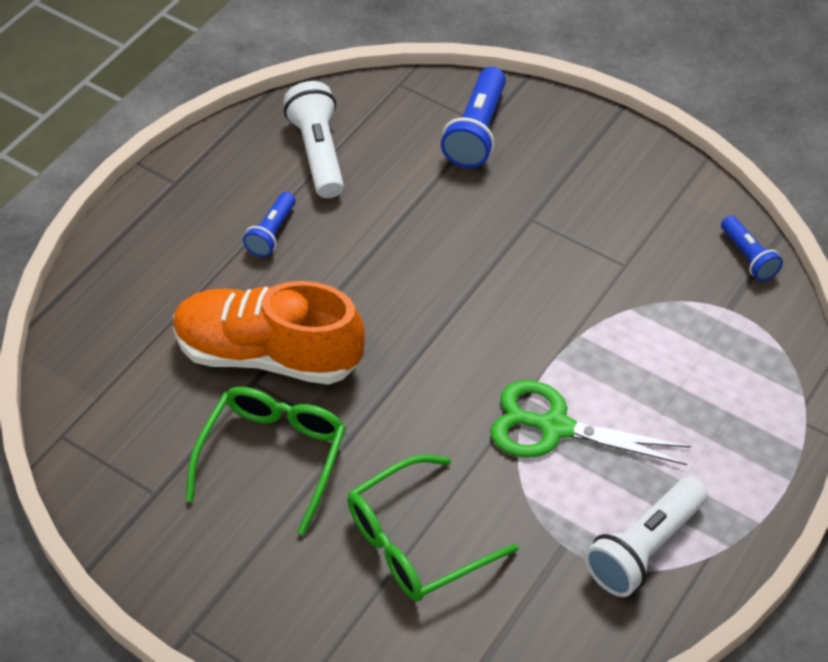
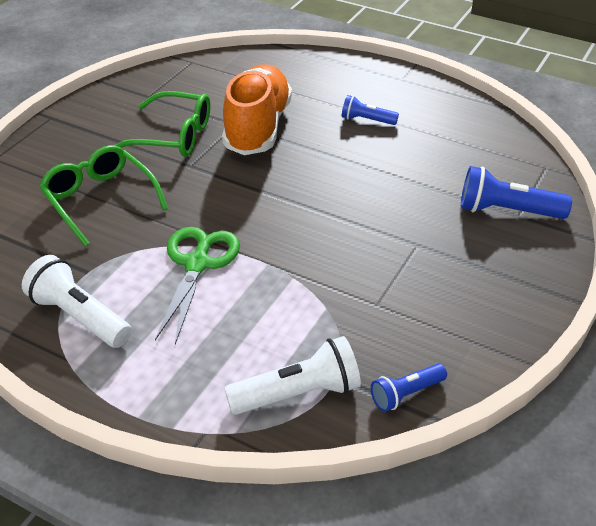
camera: 85 degrees right, 10 degrees down
white flashlight [284,81,344,198] -> white flashlight moved to [224,336,361,415]

